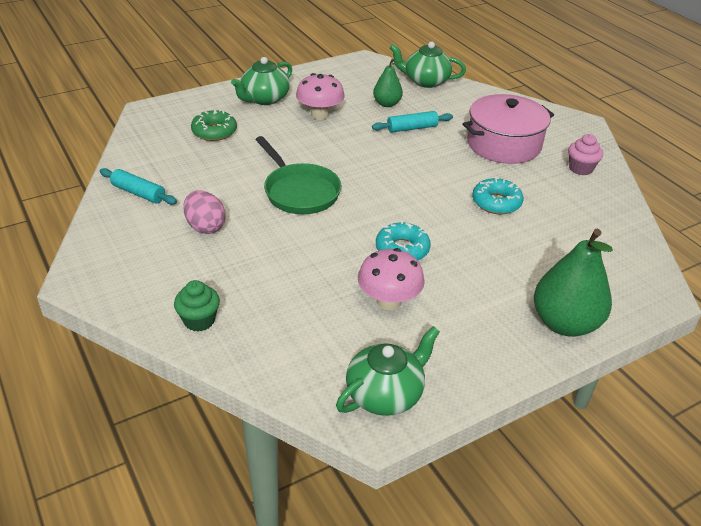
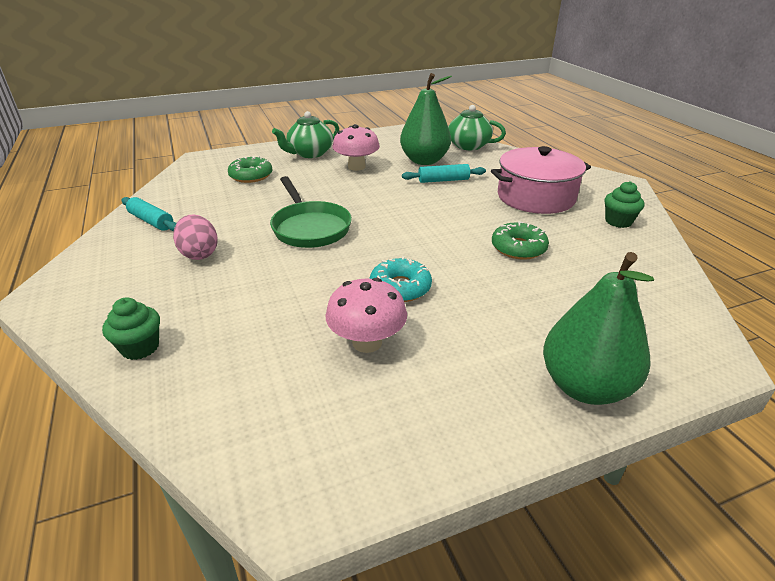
camera: 10 degrees right, 5 degrees down
green teapot [336,326,440,416] -> none
green pear [373,58,404,107] -> green pear [400,73,452,165], size x1.76
turquoise donut [472,177,523,214] -> green donut [492,221,549,260]
pink cupcake [568,134,603,175] -> green cupcake [604,181,644,228]

